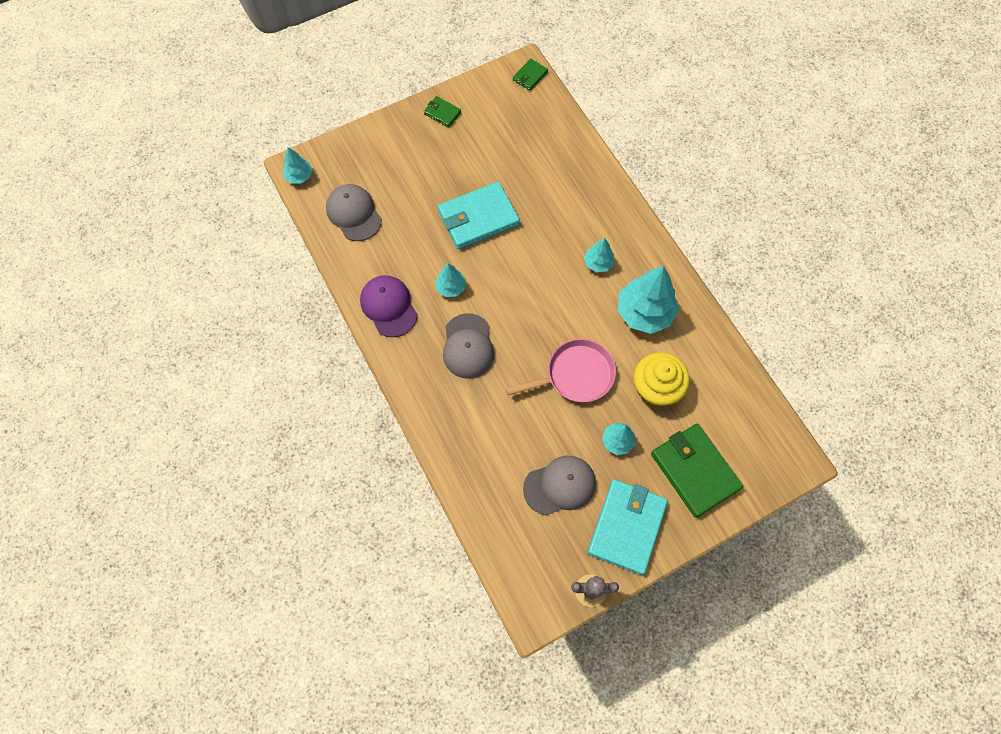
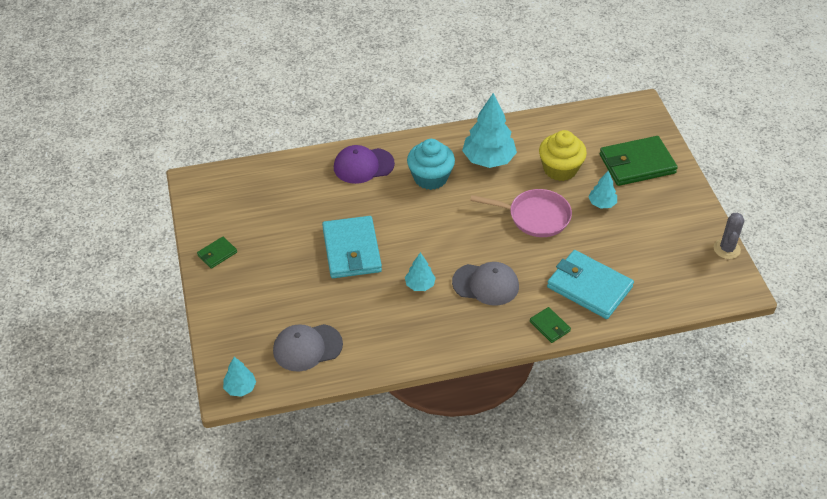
camera: 75 degrees left, 20 degrees down
purple cap [360,275,418,337] -> purple cap moved to [334,145,395,184]
pink pan [506,339,616,402] -> pink pan turned 105 degrees clockwise [470,189,572,237]
green wallet [513,59,548,91] -> green wallet moved to [530,307,571,343]
grey cap [523,456,596,515] -> none
turquoise tree [584,238,614,273] -> turquoise cupcake [407,139,455,190]
turquoise wallet [587,479,668,575] -> turquoise wallet moved to [547,250,634,319]

